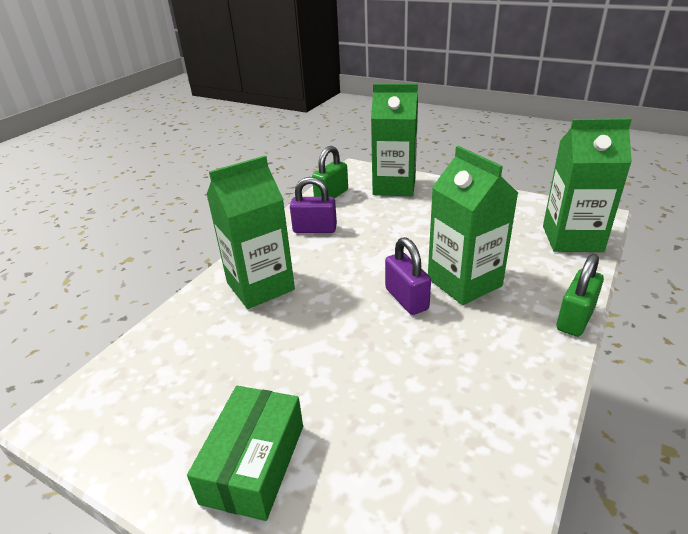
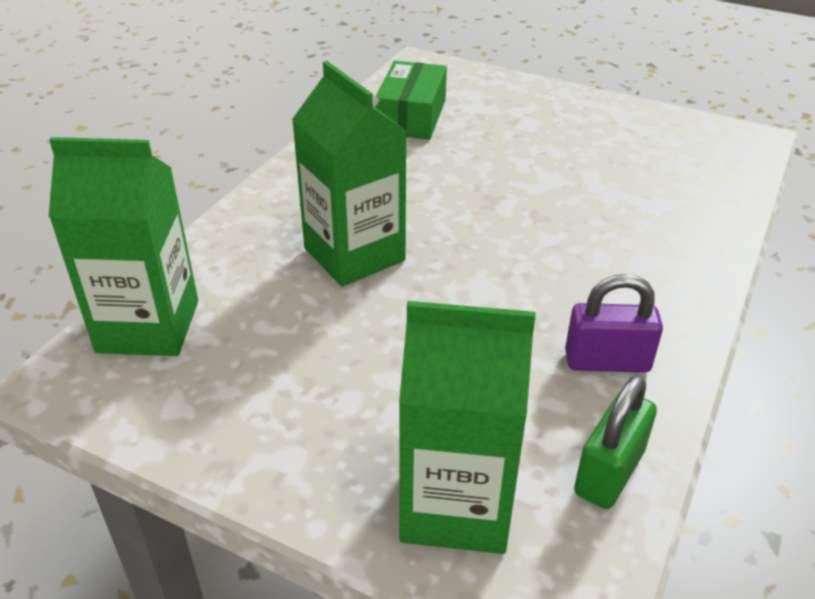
camera: 175 degrees right, 5 degrees up
green box [187,386,303,521] -> green box moved to [375,61,447,140]
green carton [206,156,295,309] -> none
purple padlock [385,237,431,315] -> none
green padlock [557,254,604,337] -> none

